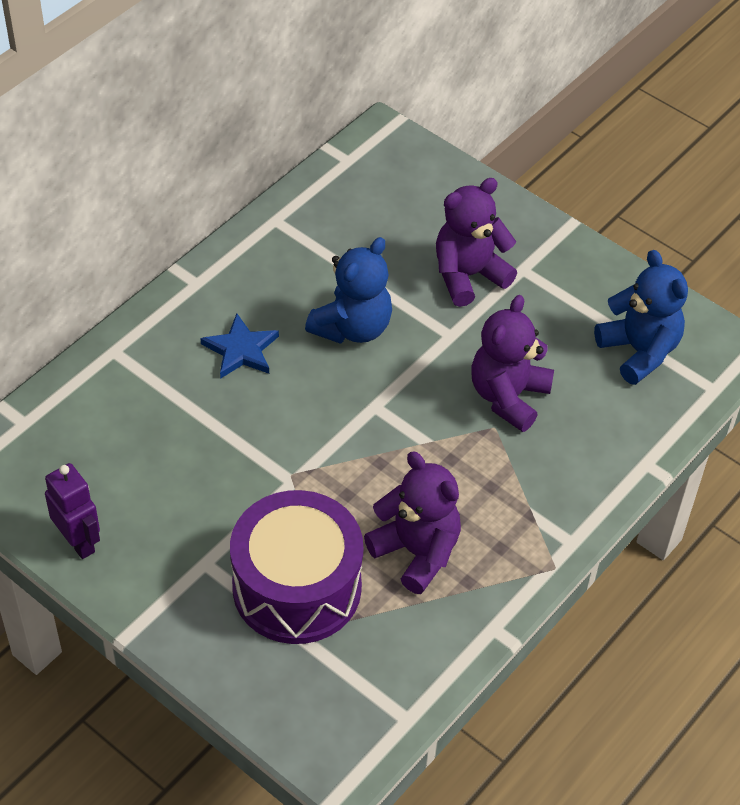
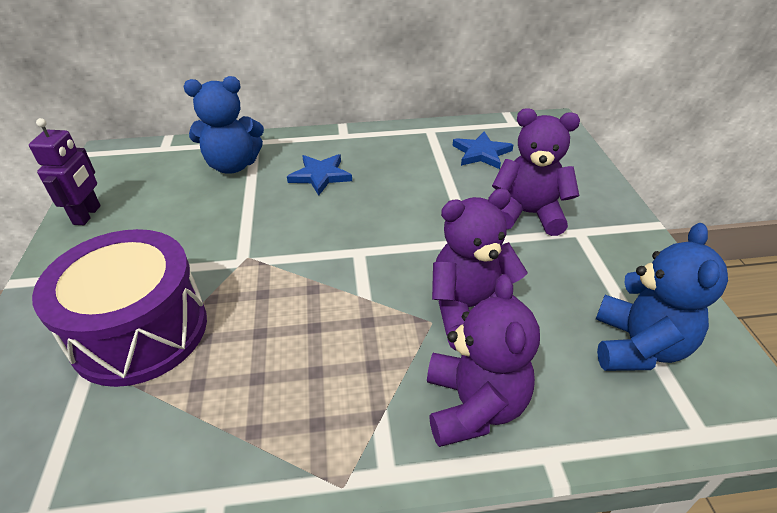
camera: 45 degrees right, 10 degrees down
blue teddy bear [305,237,392,344] -> blue teddy bear moved to [184,76,264,174]
purple teddy bear [364,452,461,594] -> purple teddy bear moved to [427,274,540,447]
none -> blue star [453,131,513,169]

